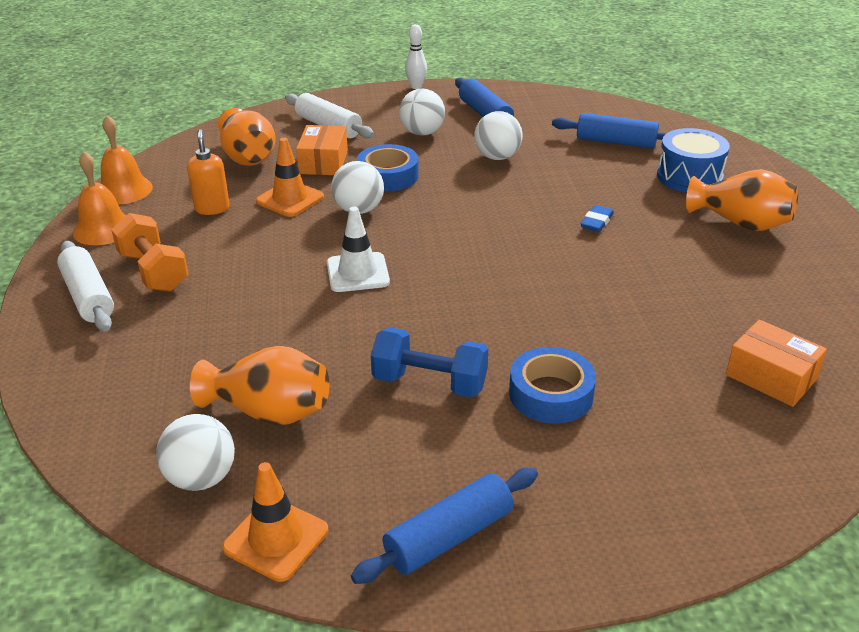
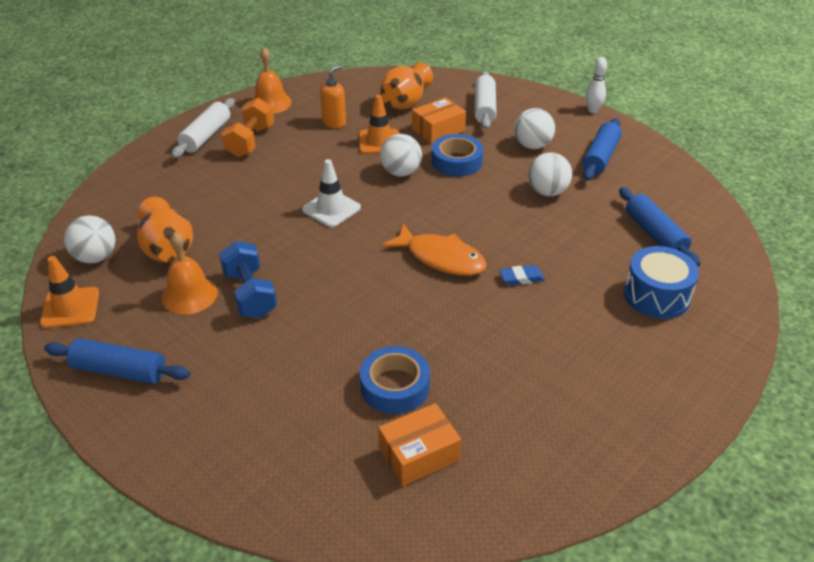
camera: 50 degrees right, 5 degrees up
orange bell [101,115,153,205] -> orange bell moved to [162,232,218,315]
blue tape [509,347,596,424] -> blue tape moved to [360,346,430,414]
orange vase [686,169,798,231] -> none
orange box [726,320,827,407] -> orange box turned 60 degrees clockwise [378,403,461,486]
none -> orange fish [381,223,487,276]

